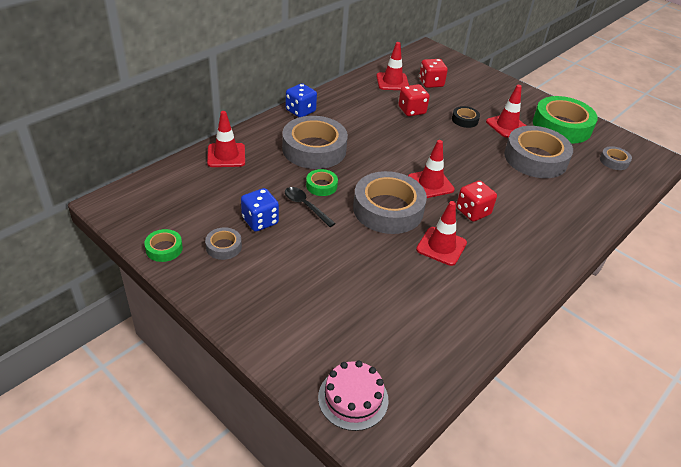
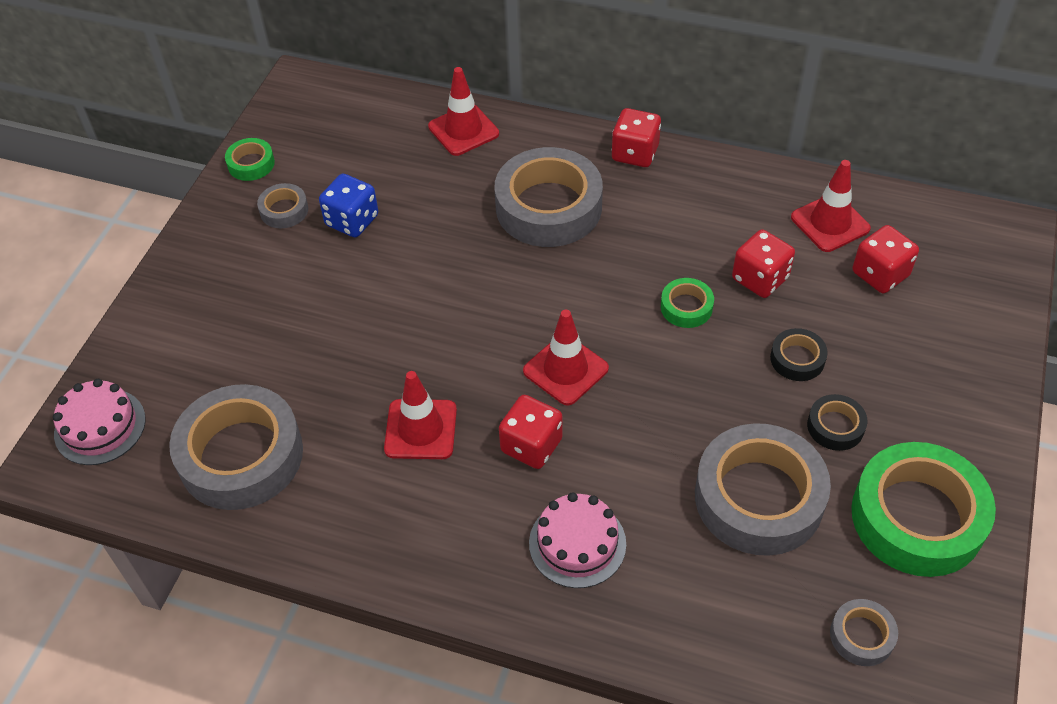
camera: 70 degrees right, 10 degrees up
black spoon [285,187,336,227] -> none
blue dice [286,83,317,117] -> red dice [612,108,661,167]
green tape [306,169,338,196] -> green tape moved to [661,278,714,328]
grey tape [353,171,427,234] -> grey tape moved to [169,384,303,510]
red traffic cone [486,85,526,138] -> black tape [807,394,867,451]
none -> pink cake [529,492,626,588]

